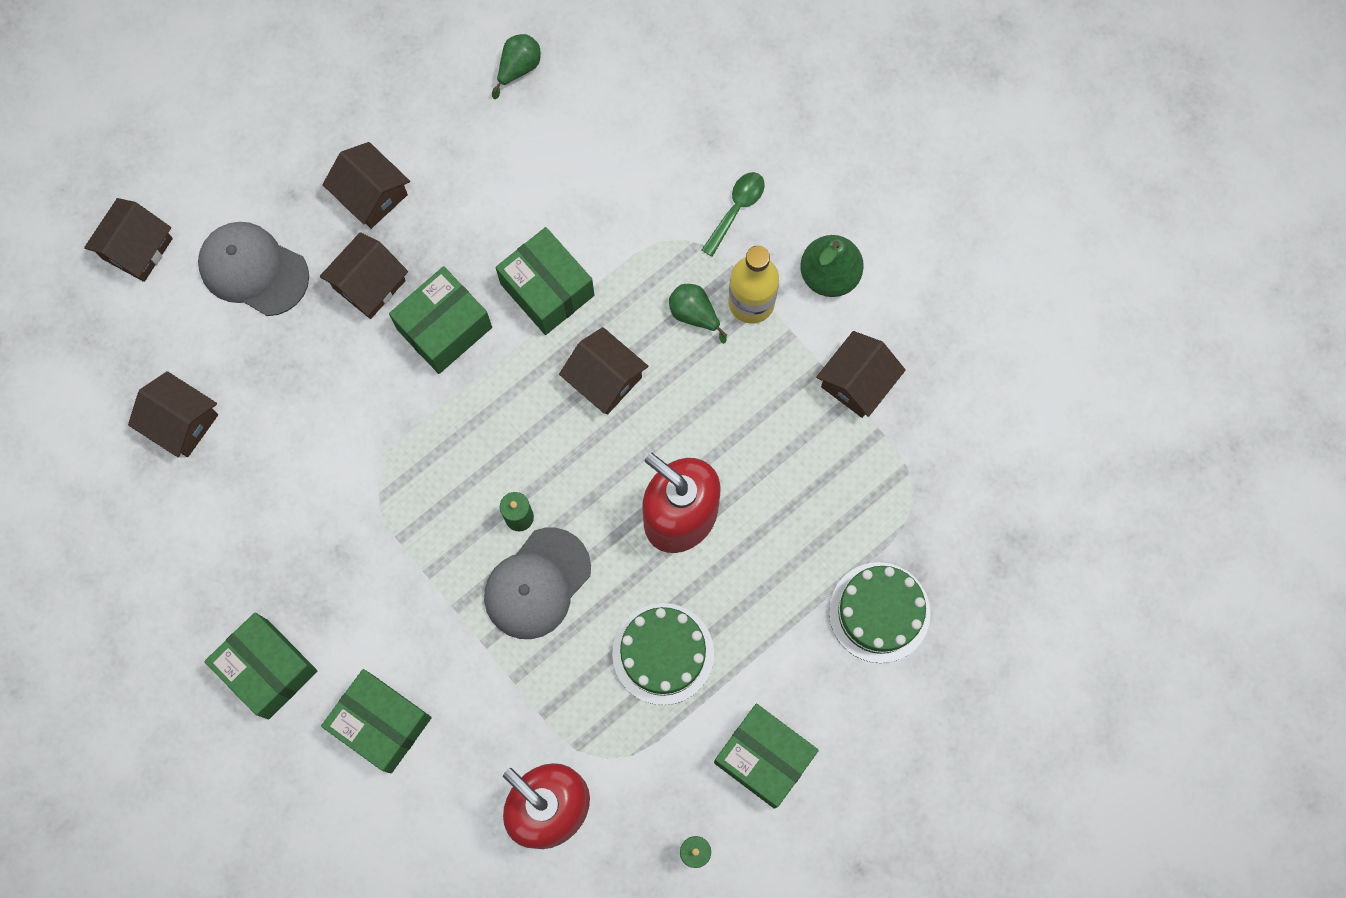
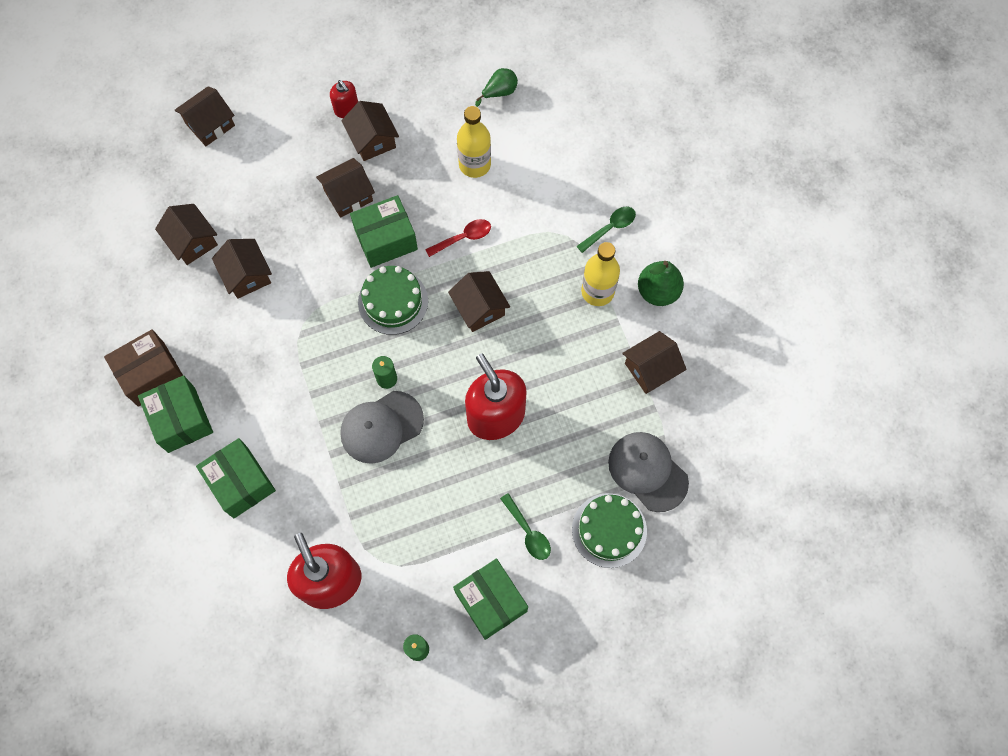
camera: 20 degrees right, 5 degrees down
grey cap [198,222,309,316] -> grey cap moved to [608,432,689,512]
green box [496,227,594,335] -> red spoon [425,219,491,257]
green cake [612,603,714,705] -> green cake moved to [358,266,428,335]
green pear [669,284,727,344] -> none
none -> brown box [104,329,183,407]
none -> brown house [212,239,272,299]
none -> red soap dispenser [330,80,358,118]
none -> yellow bottle [457,106,491,178]
none -> green spoon [500,493,551,560]

